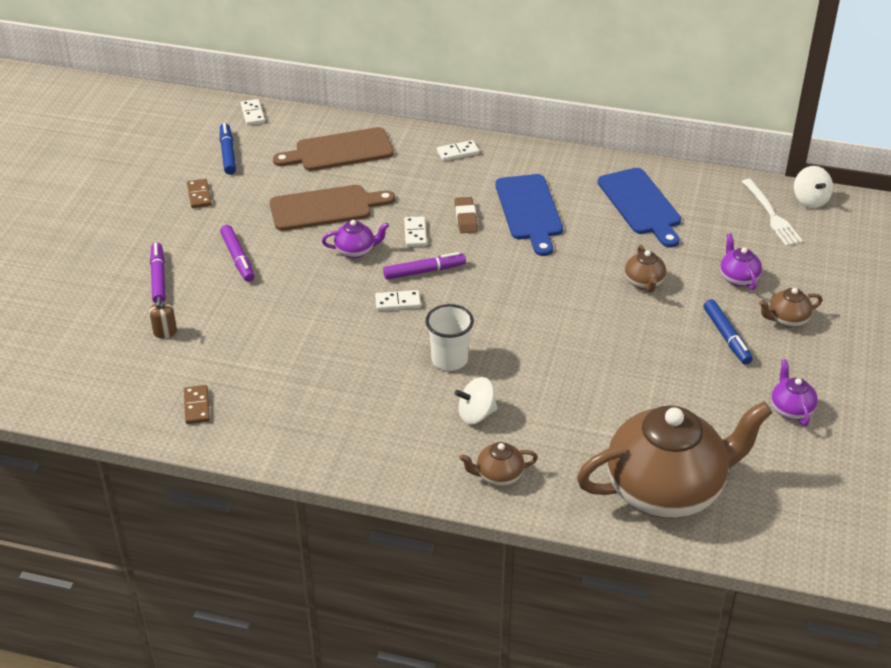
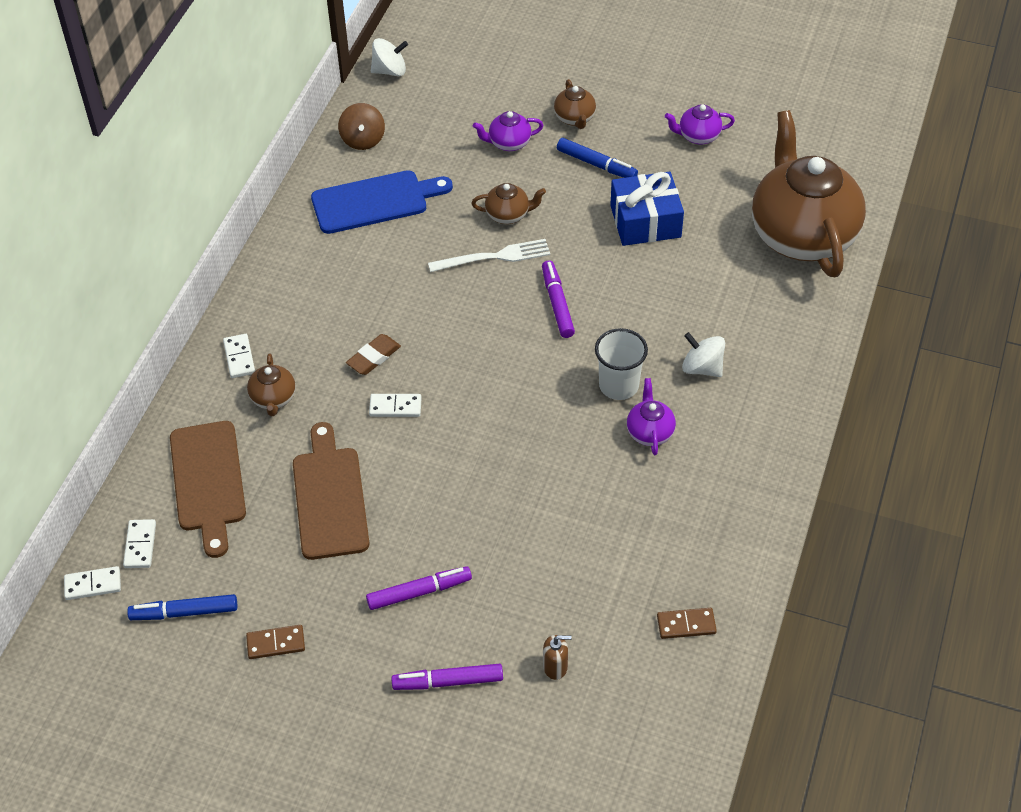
camera: 85 degrees left, 10 degrees up
purple teapot [322,220,389,258] -> purple teapot moved to [627,378,676,455]
white domino [375,290,421,311] -> white domino moved to [123,519,156,568]
purple marker [383,252,466,280] -> purple marker moved to [542,260,575,338]
brown eraser [454,197,478,233] -> brown eraser turned 45 degrees counterclockwise [346,334,401,375]
white spinning top [455,377,497,424] -> white spinning top turned 135 degrees clockwise [682,332,725,377]
brown teapot [459,442,538,486] -> brown teapot moved to [247,354,296,416]
blue cutting board [495,174,563,256] -> none
blue marker [704,299,753,364] -> blue marker turned 45 degrees clockwise [557,138,638,178]
white fork [741,179,803,246] -> white fork moved to [428,239,550,272]
none -> brown spinning top [338,103,385,150]
none -> blue gift [610,172,684,246]

